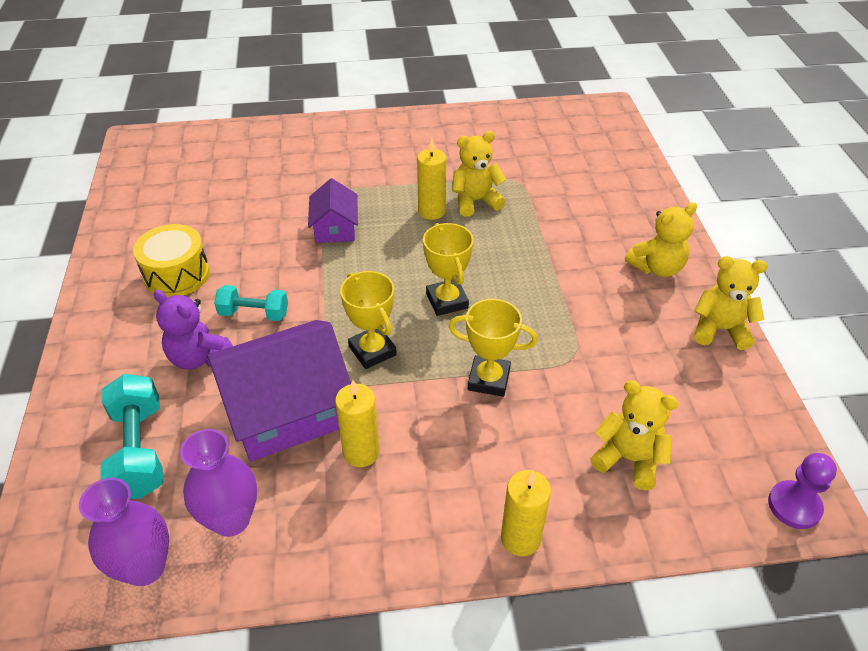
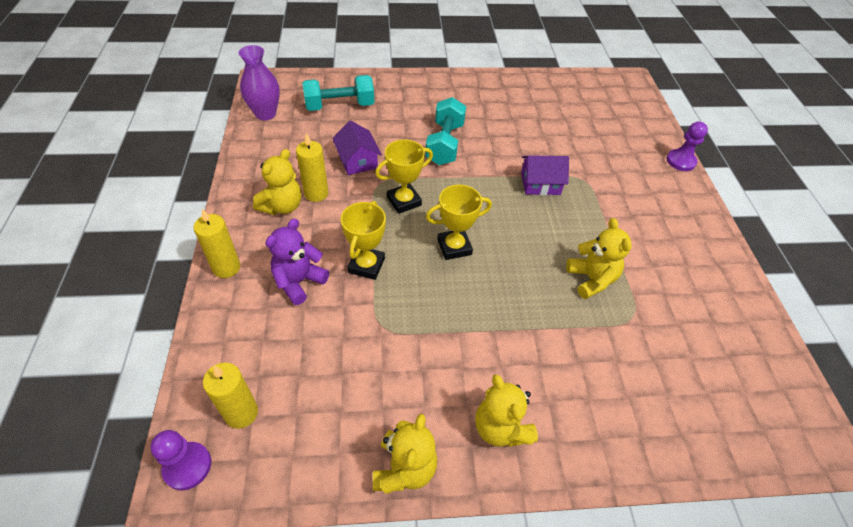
camera: 90 degrees right, 5 degrees up
yellow drum [133,224,210,297] -> none
purple teddy bear [154,290,233,370] -> purple teddy bear moved to [265,219,329,305]
purple vase [180,429,257,537] -> none
purple house [207,320,351,462] -> purple house [332,121,382,175], size x0.53
turquoise dumbbell [214,285,288,321] -> turquoise dumbbell [425,97,466,165], size x1.54
yellow candle [417,138,446,220] -> yellow candle moved to [203,362,258,429]
yellow teddy bear [590,380,679,490] -> yellow teddy bear moved to [253,149,301,215]
none -> purple pawn [667,122,708,171]

